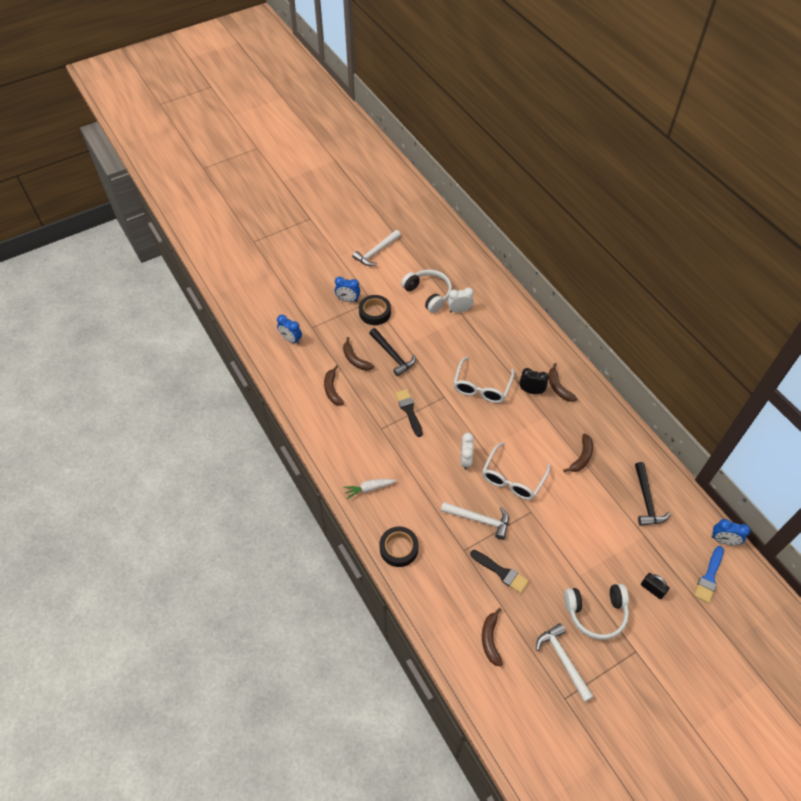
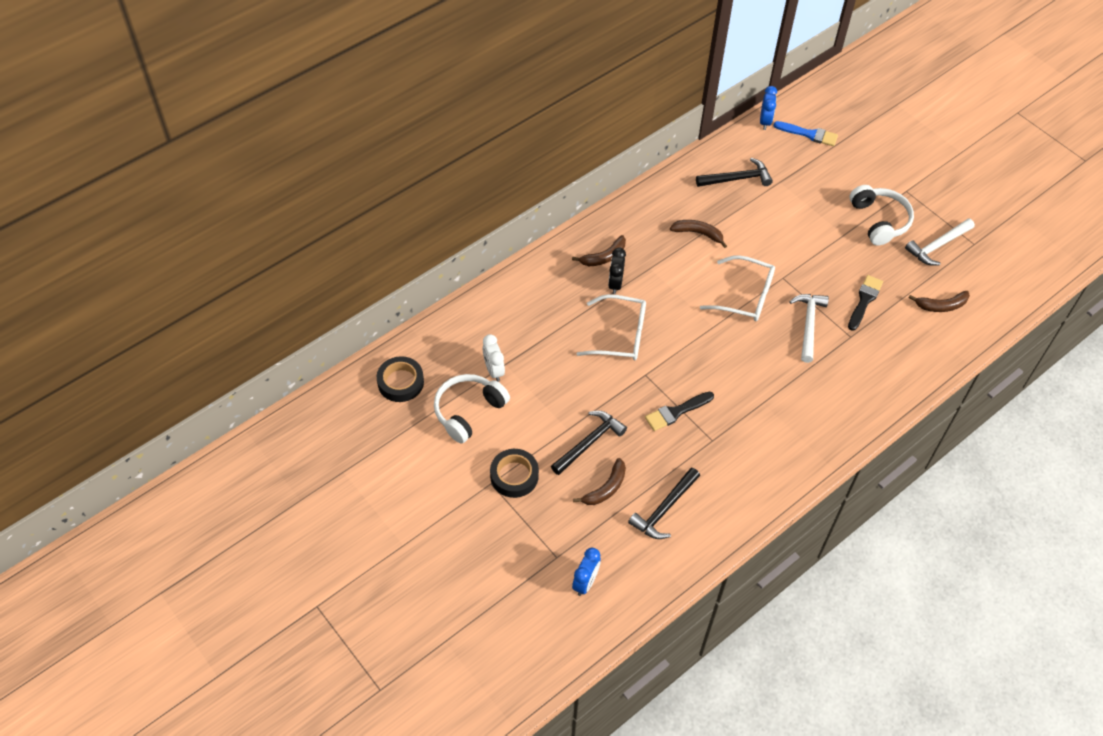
camera: 100 degrees left, 0 degrees up
brown banana [324,365,344,405] -> black hammer [628,467,700,539]
blue clock [335,277,360,302] -> none
white carrot [343,479,396,499] -> none
white hammer [352,230,401,266] -> none
black tape [380,527,419,567] -> black tape moved to [377,356,424,402]
white clock [461,433,474,470] -> none
black padlock [641,573,670,599] -> none

